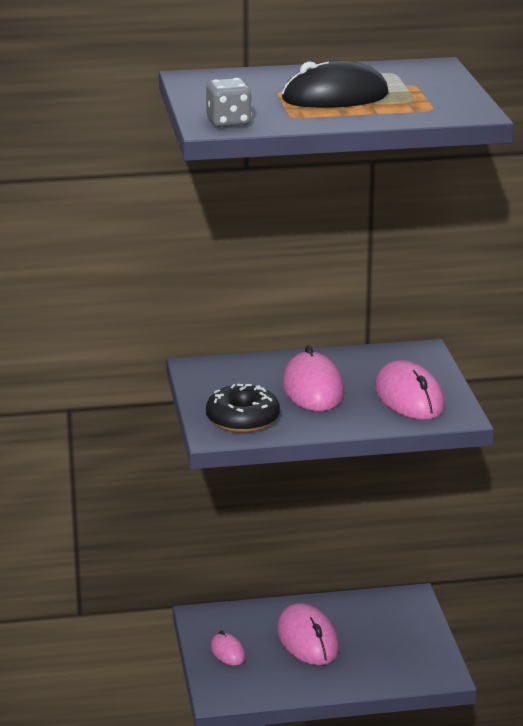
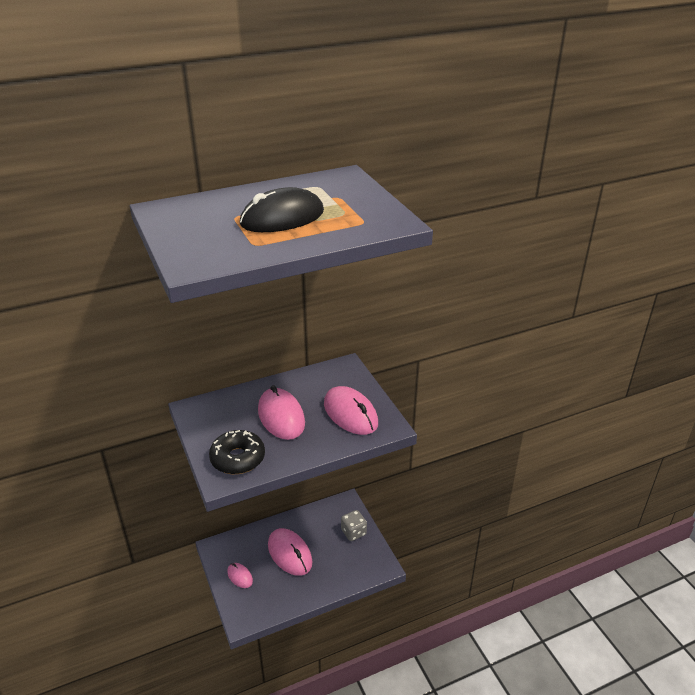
camera: 15 degrees left, 10 degrees up
grey dice [206,78,252,127] -> grey dice moved to [341,510,367,541]

